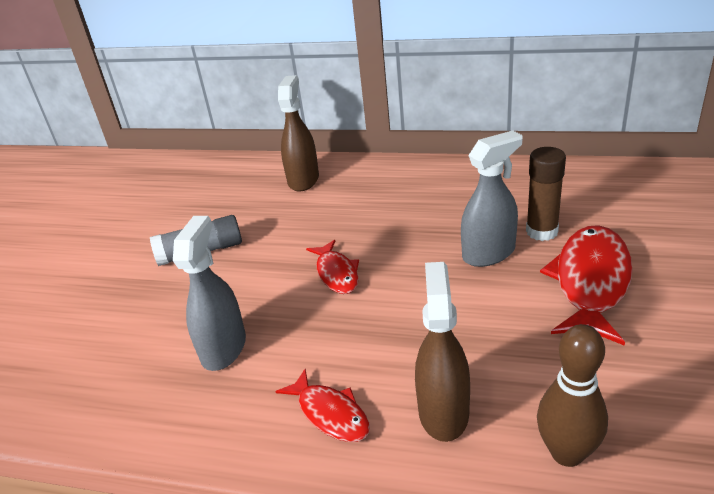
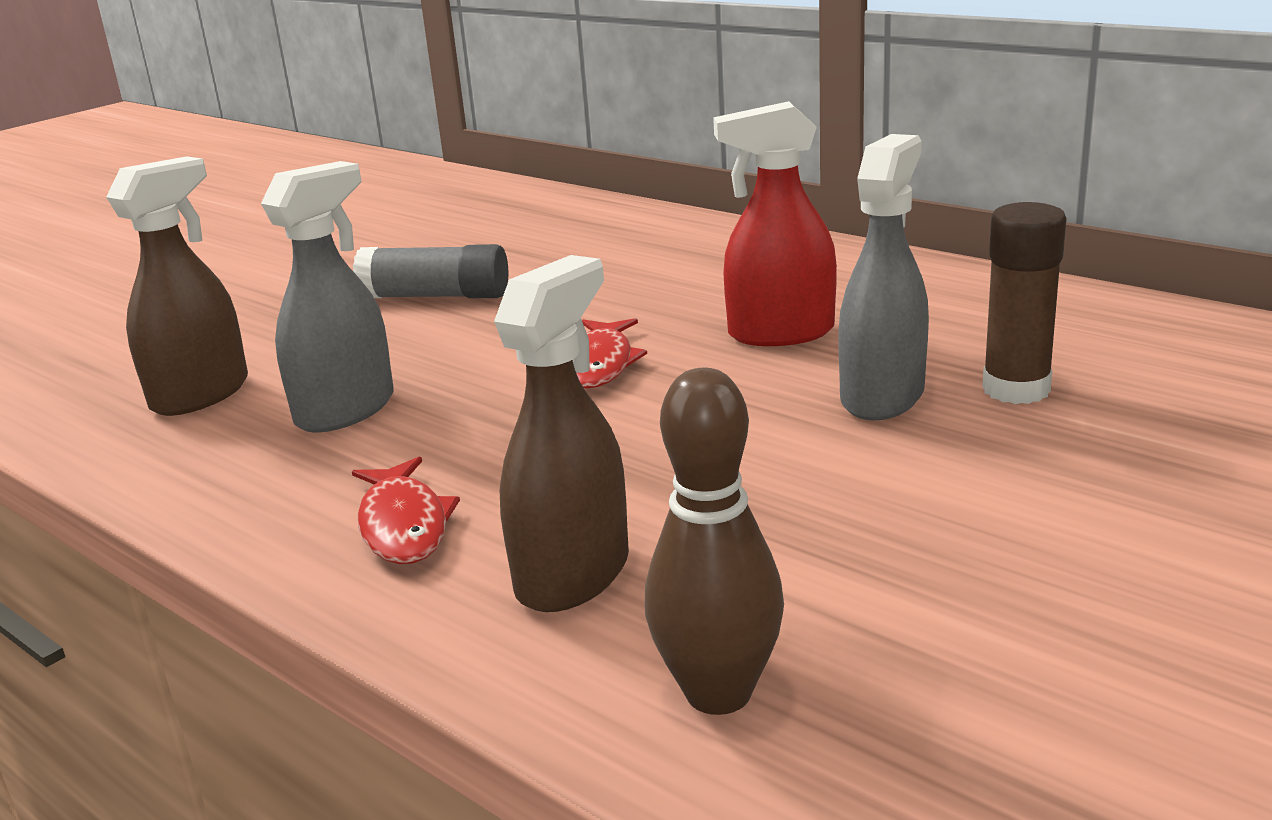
camera: 25 degrees right, 10 degrees down
brown spray bottle [278,75,319,192] -> brown spray bottle moved to [106,156,248,416]
grey spray bottle [461,130,523,267] -> grey spray bottle turned 60 degrees counterclockwise [838,134,929,421]
red fish [540,225,633,346] -> none
none -> red spray bottle [713,101,837,346]

